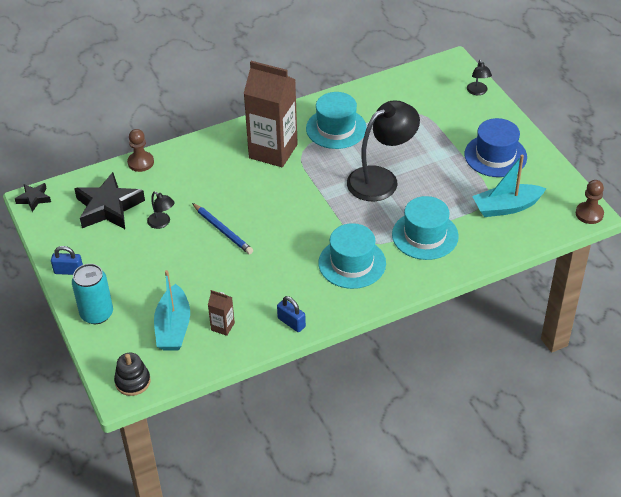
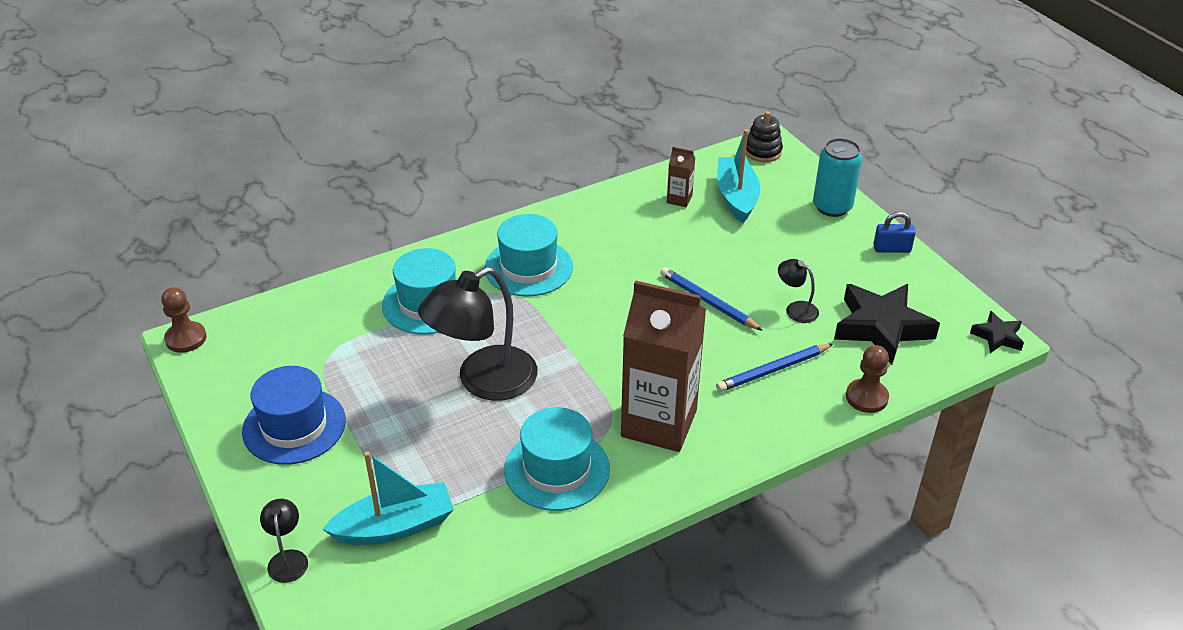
camera: 175 degrees right, 5 degrees down
blue padlock [277,296,306,332] -> none
turquoise boat [472,155,547,217] -> turquoise boat moved to [323,452,454,545]
none -> blue pencil [716,344,833,392]

